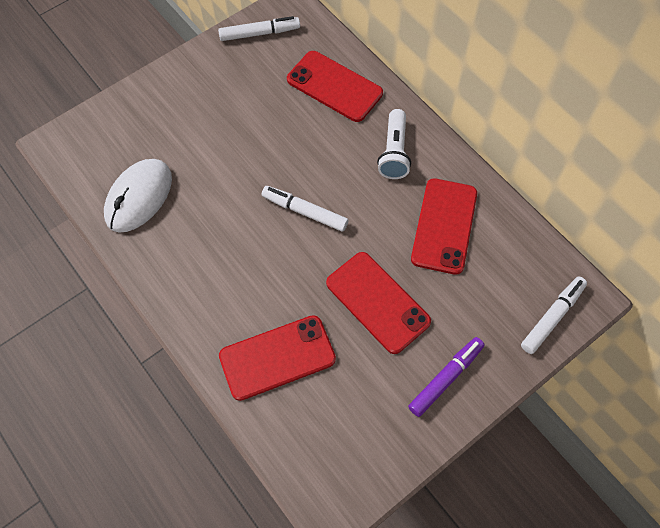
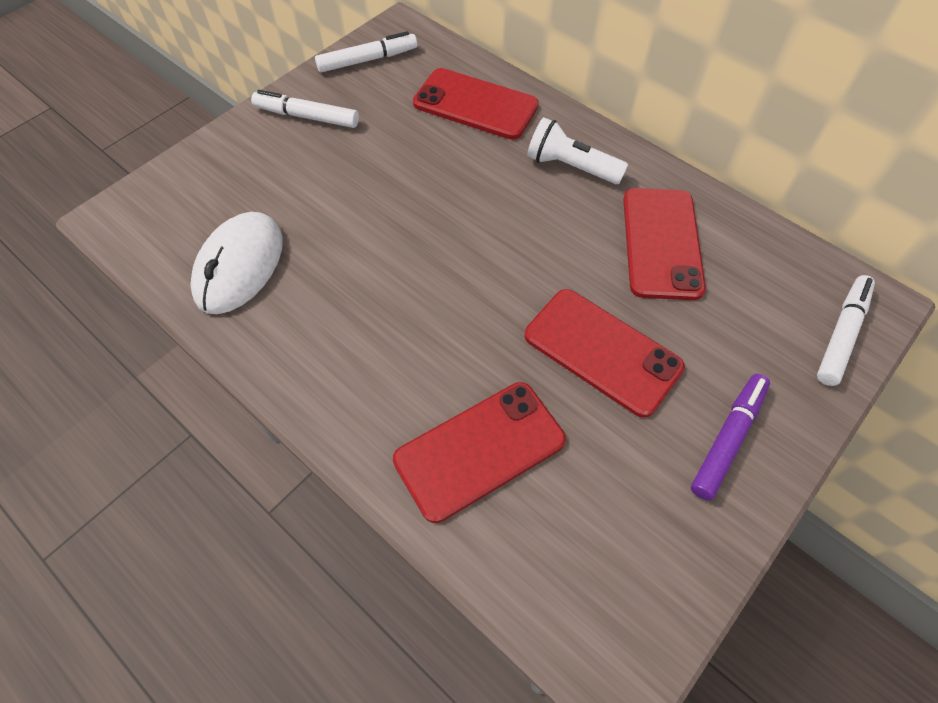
camera: 10 degrees left, 5 degrees down
white marker [262,186,348,232] -> white marker moved to [251,90,359,128]
white flashlight [377,109,411,179] -> white flashlight turned 120 degrees clockwise [527,117,628,184]

